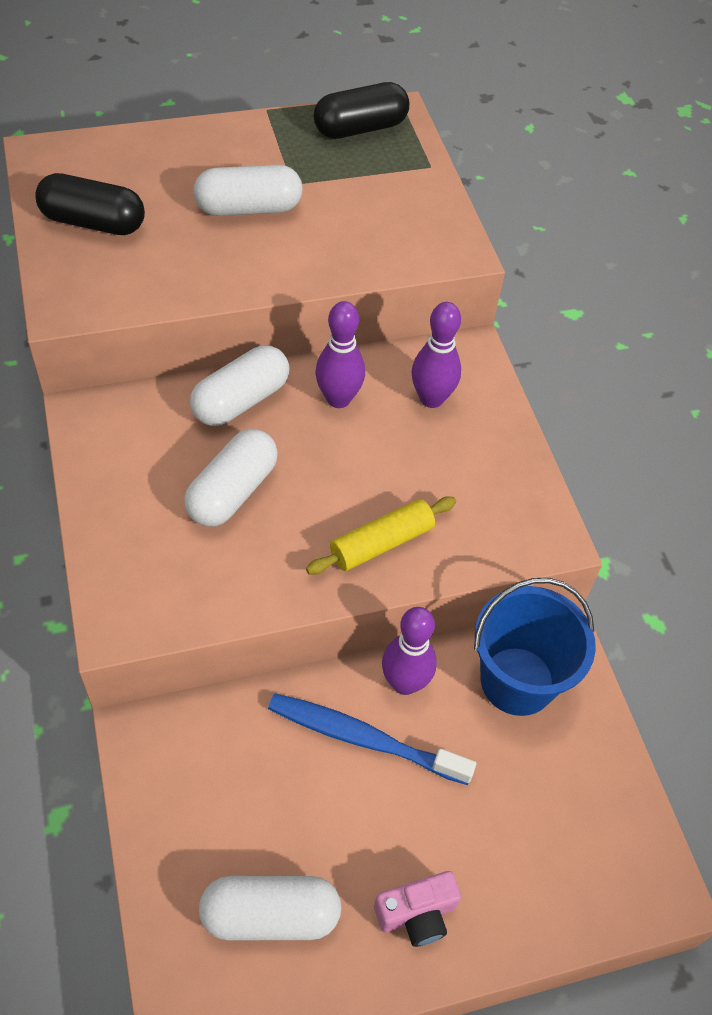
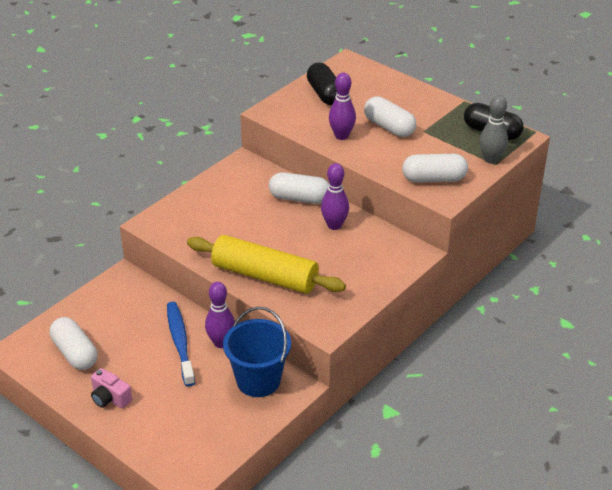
camera: 60 degrees right, 15 degrees down
white capsule [184,429,278,527] -> white capsule moved to [402,154,468,182]
yellow rolling pin [306,496,456,575] -> yellow rolling pin [187,235,346,294], size x1.79
purple bowling pin [412,302,461,408] -> purple bowling pin moved to [329,73,356,140]
none -> grey bowling pin [480,95,508,164]

